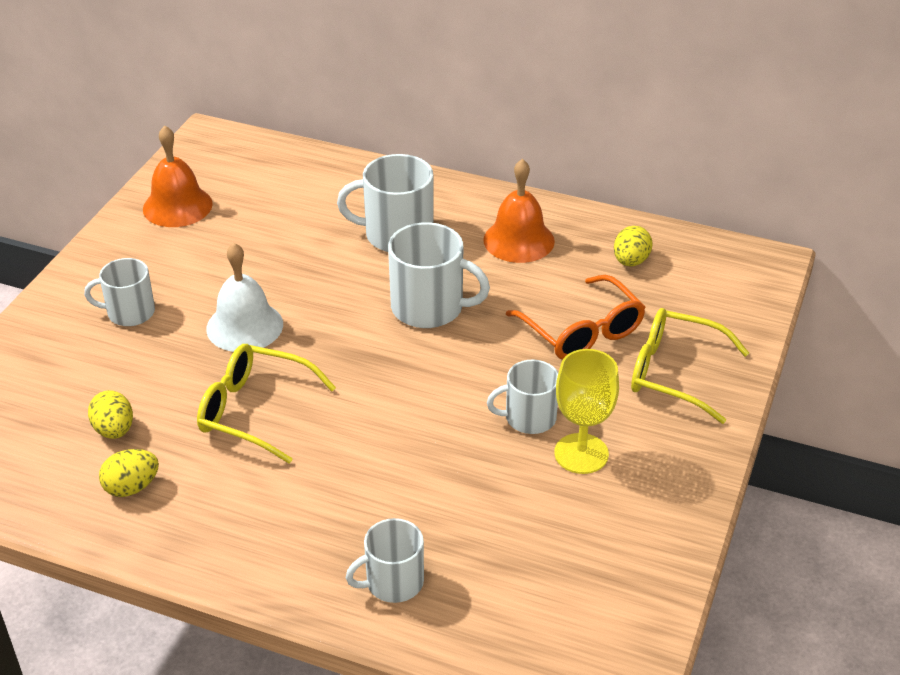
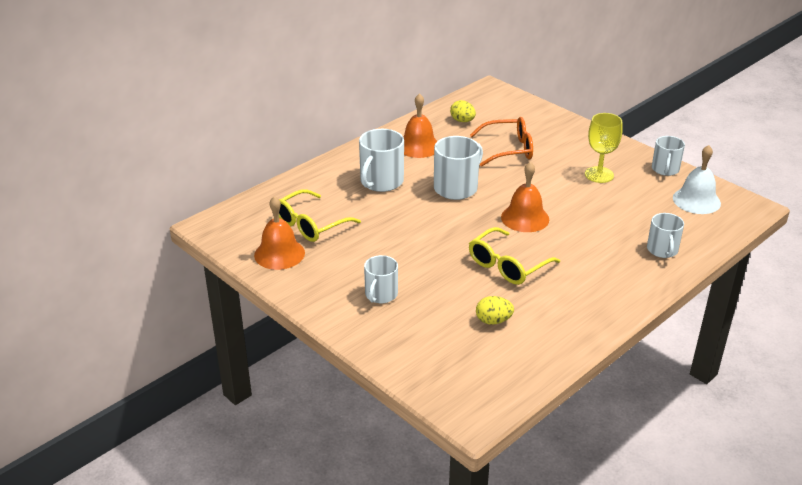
camera: 65 degrees left, 5 degrees down
yellow egg [99,449,159,497] -> none
white bell [206,243,283,352] -> white bell moved to [673,145,721,214]
white mug [487,360,558,434] -> white mug moved to [652,136,685,176]
yellow glasses [631,308,749,424] -> yellow glasses moved to [279,189,361,242]
none -> orange bell [501,162,549,232]

